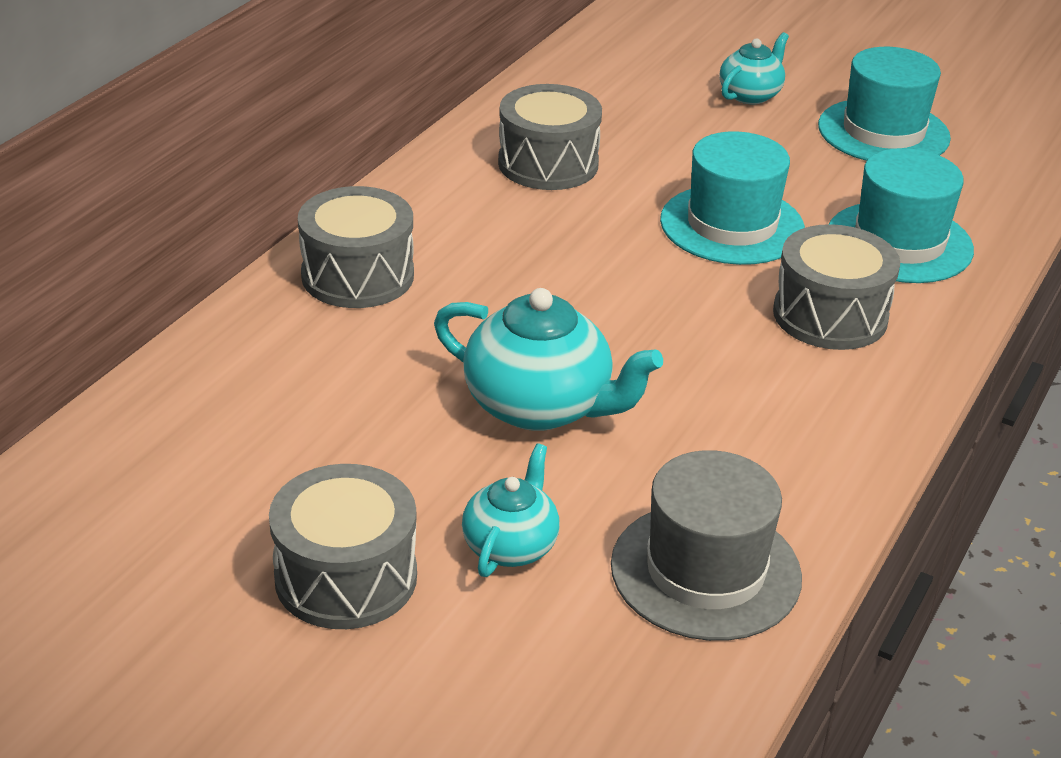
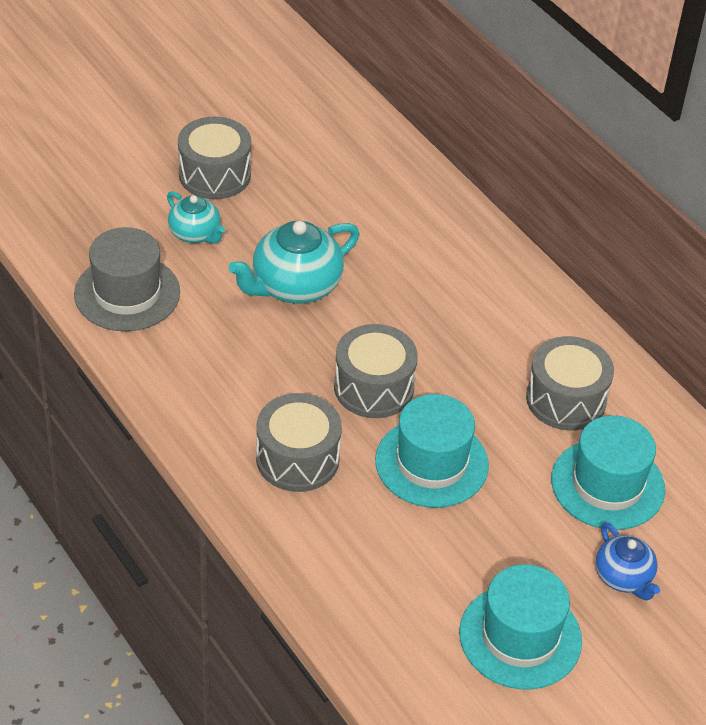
camera: 115 degrees right, 10 degrees up
grey drum [298,186,414,308] -> grey drum moved to [334,324,418,418]
turquoise teapot [720,32,789,104] -> blue teapot [596,522,660,601]
turquoise hat [829,148,974,283] -> turquoise hat moved to [551,415,665,530]

